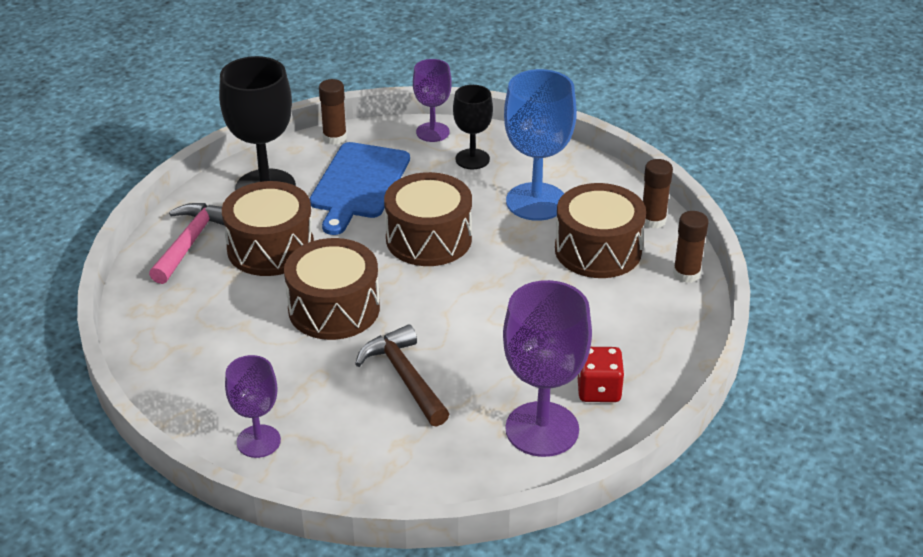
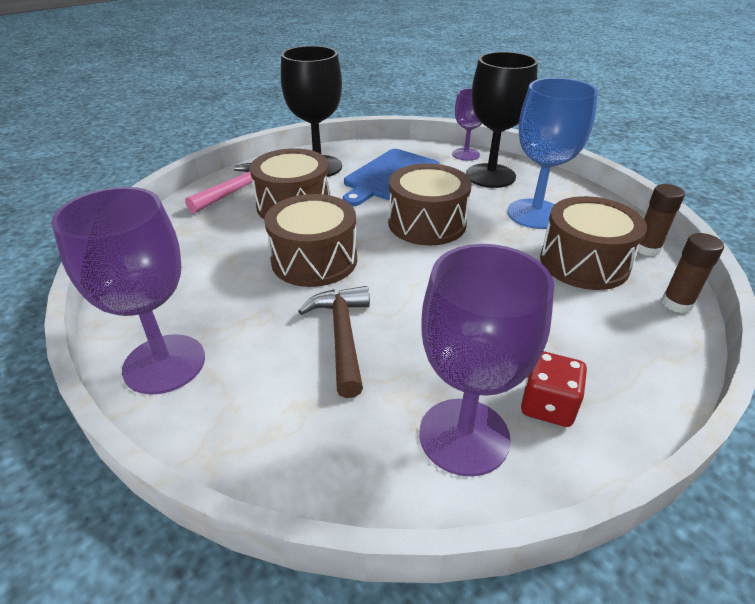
camera: 20 degrees right, 0 degrees up
purple goblet [225,355,281,458] -> purple goblet [51,187,205,394], size x1.70
brown glue stick [319,79,347,145] -> none
black goblet [453,85,493,169] -> black goblet [466,52,538,188], size x1.70

